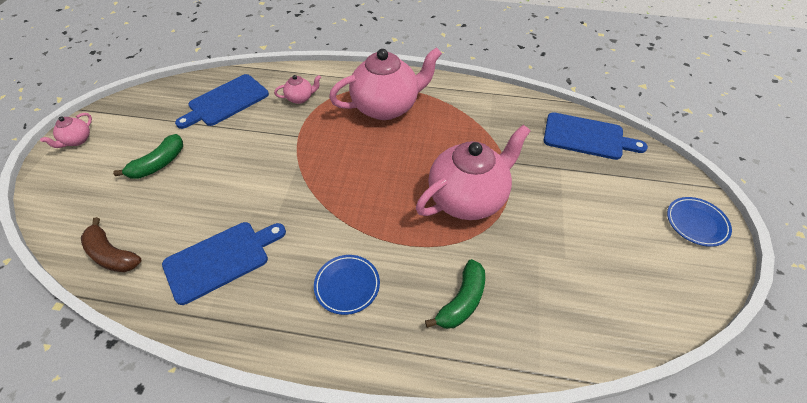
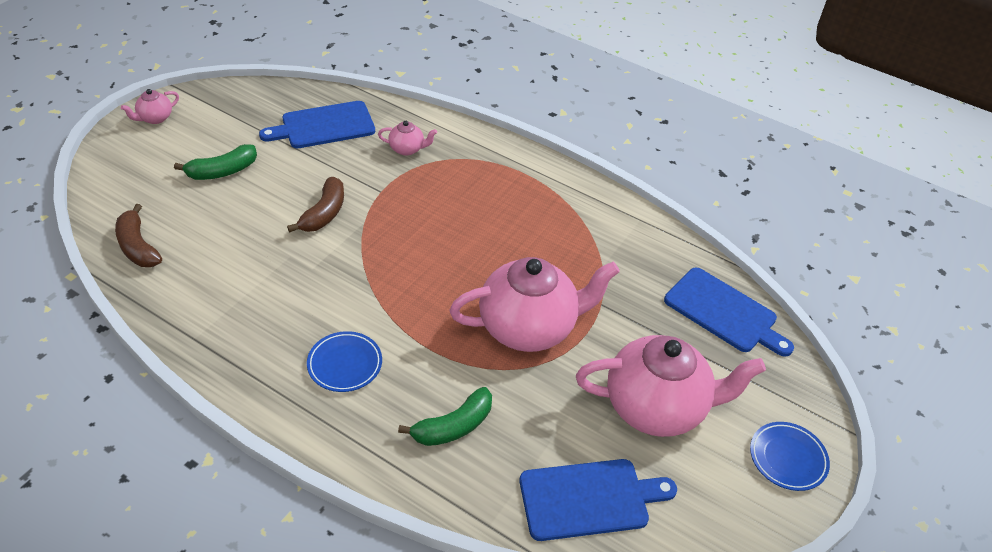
camera: 20 degrees right, 5 degrees down
blue cutting board [162,222,286,305] -> blue cutting board moved to [520,459,677,541]
pink teapot [329,47,442,120] -> pink teapot moved to [576,335,766,437]
none -> brown banana [287,177,344,233]

